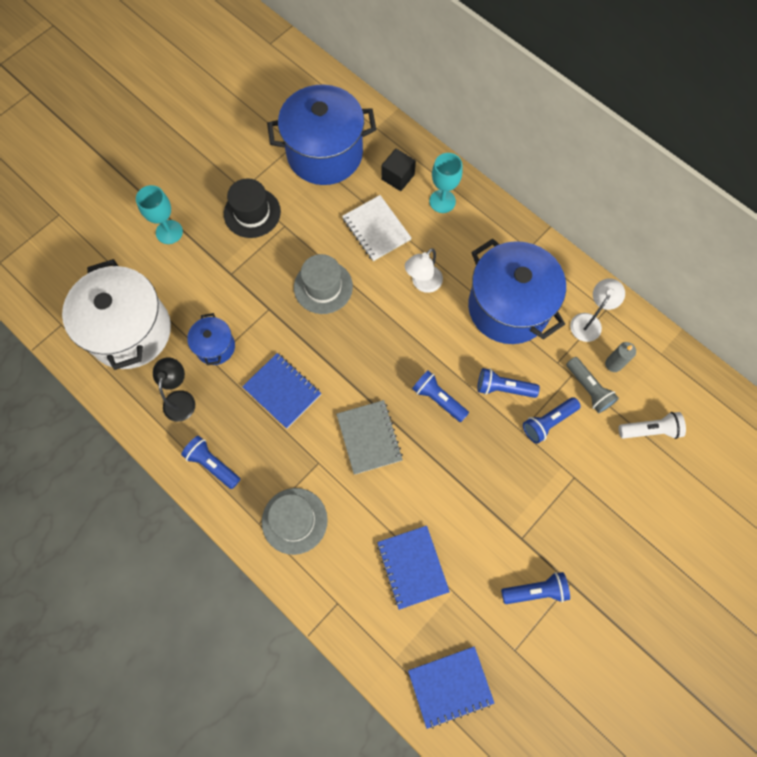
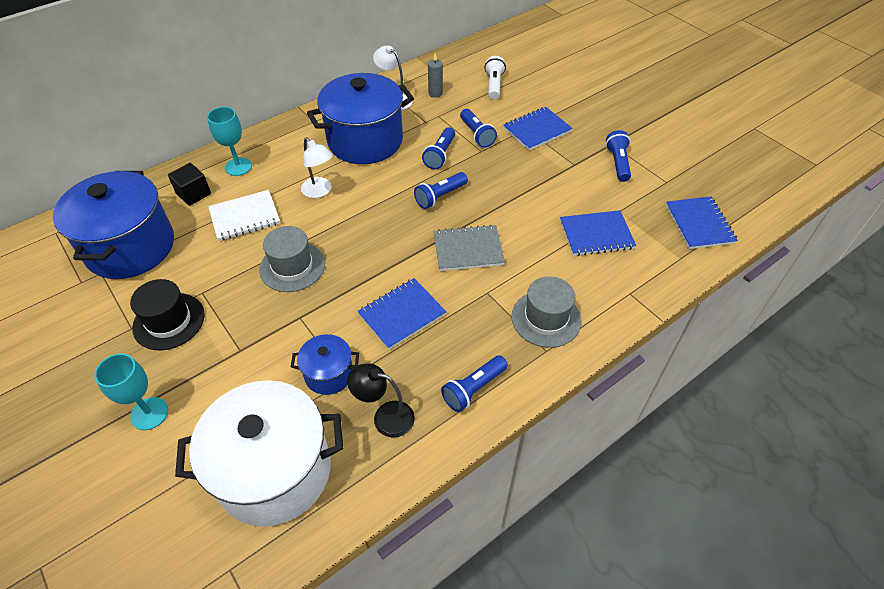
camera: 80 degrees left, 20 degrees down
grey flashlight [566,357,619,413] -> none
none -> blue notebook [503,107,573,150]

